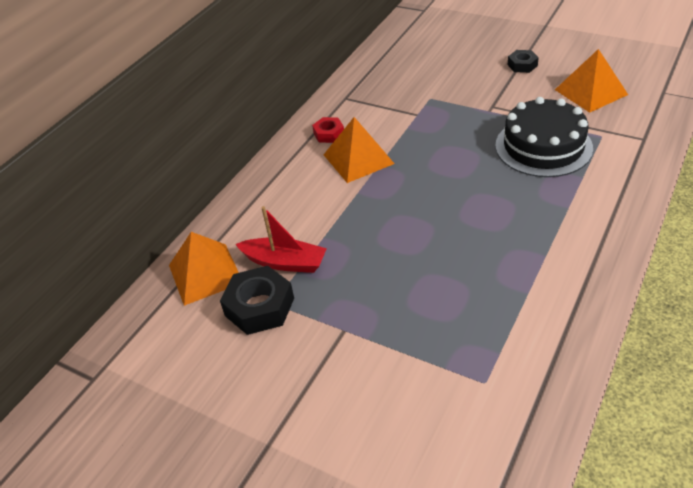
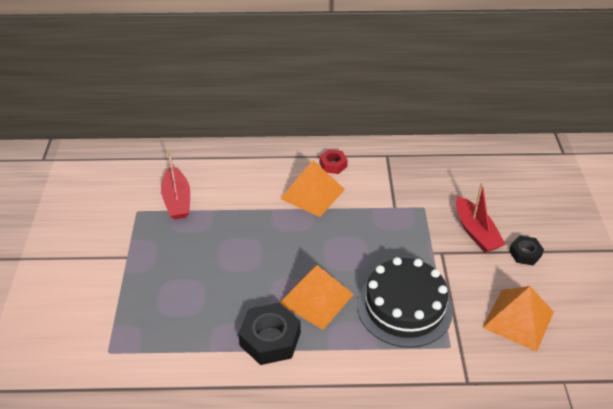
camera: 55 degrees right, 0 degrees up
orange pyramid [169,232,239,306] -> orange pyramid moved to [280,265,354,330]
black nut [220,266,294,335] -> black nut moved to [238,303,301,365]
none -> red boat [456,183,506,253]

